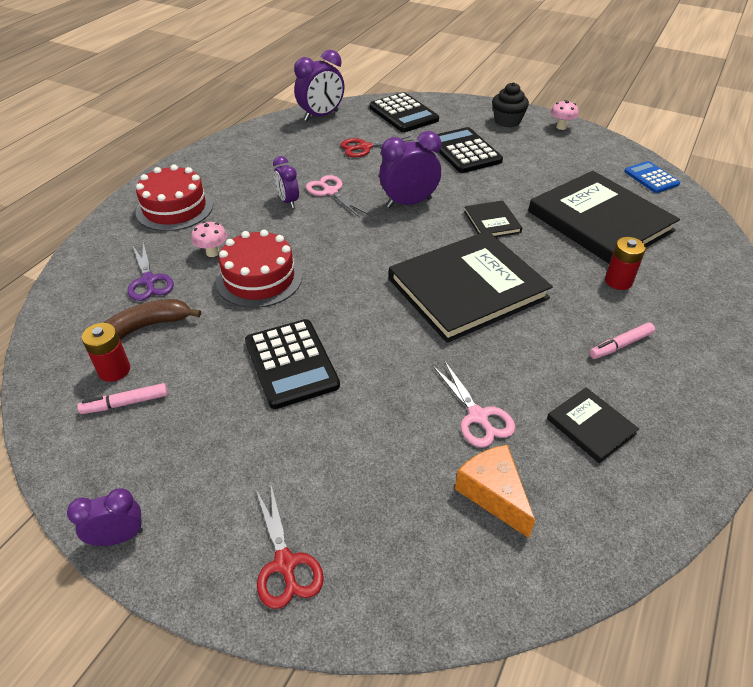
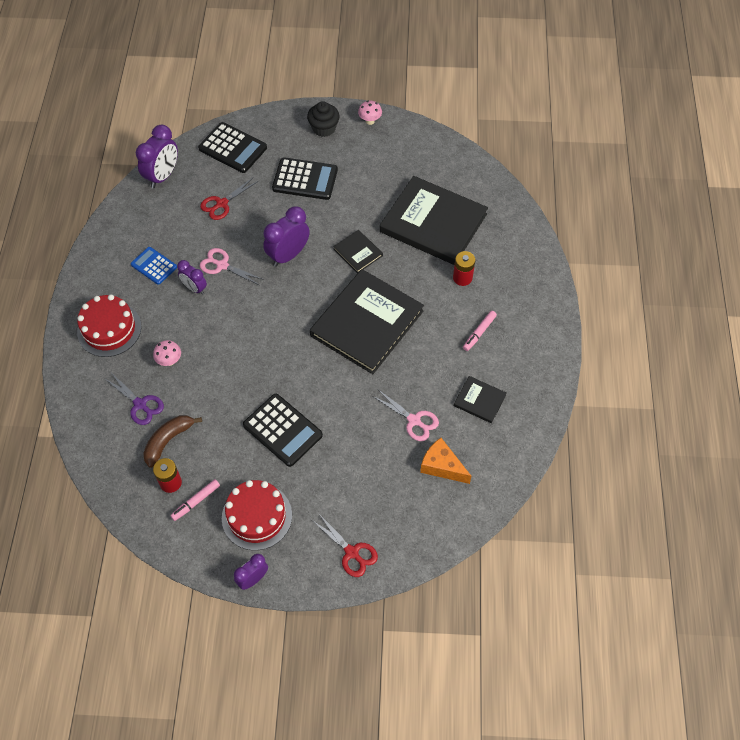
camera: 25 degrees left, 15 degrees up
red cake [216,230,302,308] -> red cake moved to [222,480,292,550]
black calculator [437,127,503,173] -> black calculator turned 150 degrees clockwise [272,157,338,200]
blue calculator [624,161,680,193] -> blue calculator moved to [131,247,177,285]

